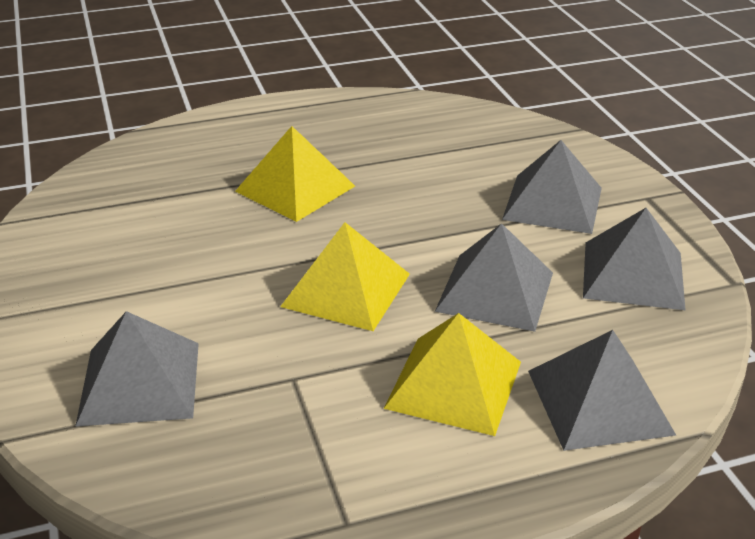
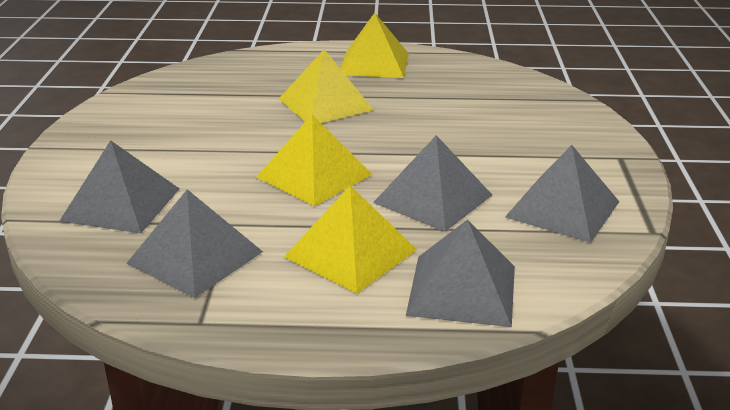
camera: 20 degrees right, 5 degrees down
grey pyramid [502,140,602,234] -> grey pyramid moved to [126,189,263,298]
none -> yellow pyramid [340,13,409,78]

